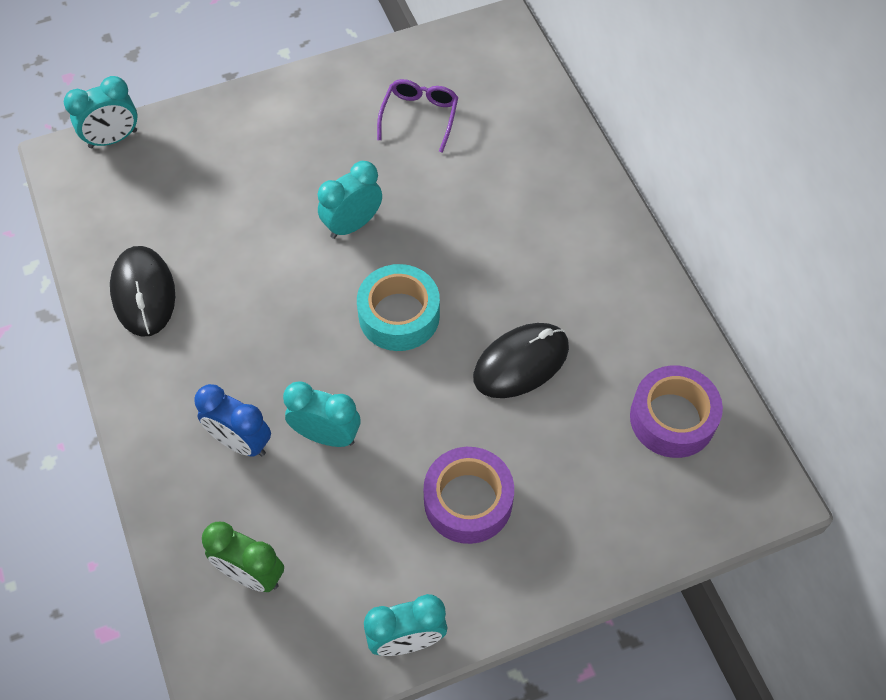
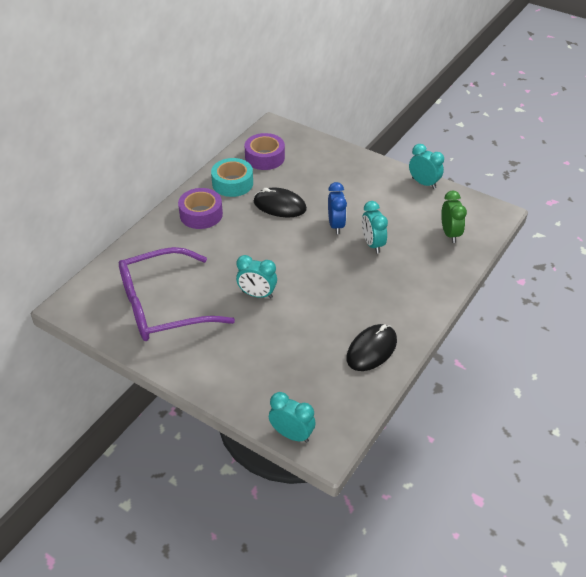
camera: 125 degrees left, 15 degrees down
blue clock [194,384,271,457] -> blue clock moved to [328,182,347,234]
turquoise tape [357,264,440,351] -> turquoise tape moved to [211,158,253,197]
purple glasses [377,79,458,153] -> purple glasses [119,247,235,341], size x2.24
purple tape [424,447,514,544] -> purple tape moved to [178,188,223,229]

